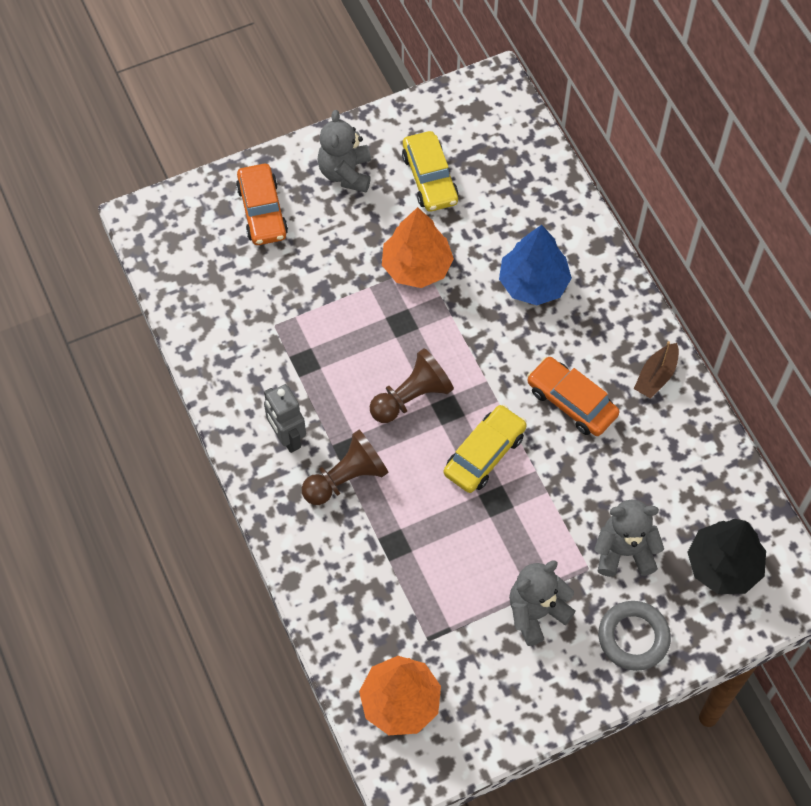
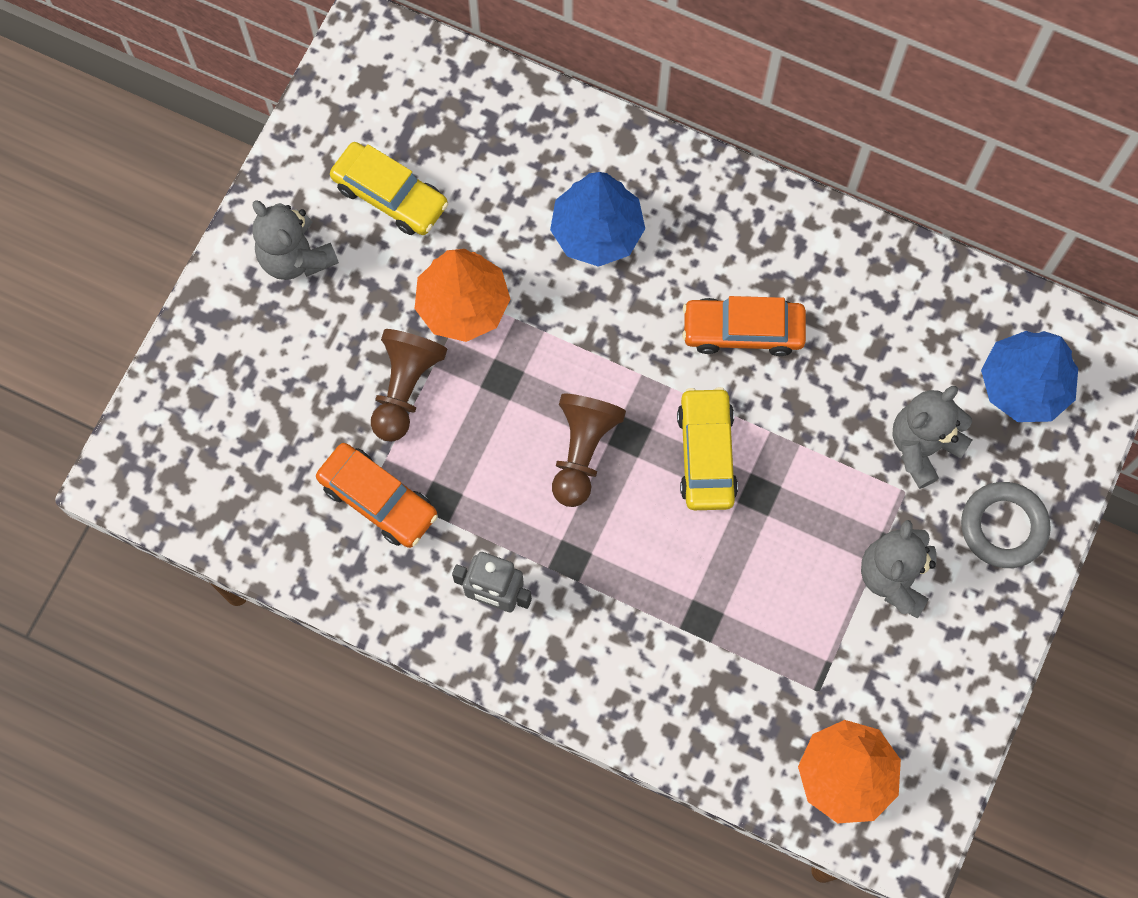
camera: 40 degrees left, 10 degrees up
orange car [236,164,288,245] -> orange car moved to [316,443,438,548]
brown pawn [302,430,389,505] -> brown pawn moved to [371,329,447,442]
brown boat [634,341,679,399] -> none
black tree [687,519,766,594] -> blue tree [981,331,1078,422]

